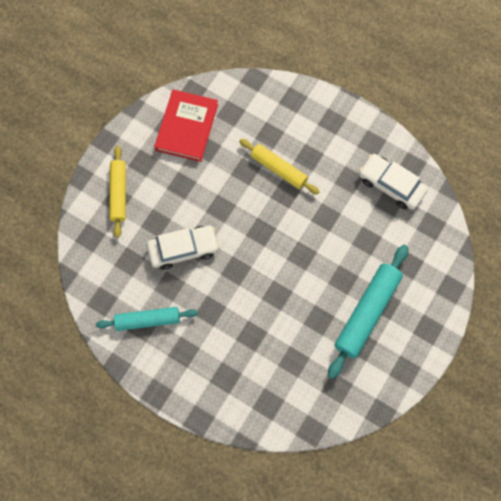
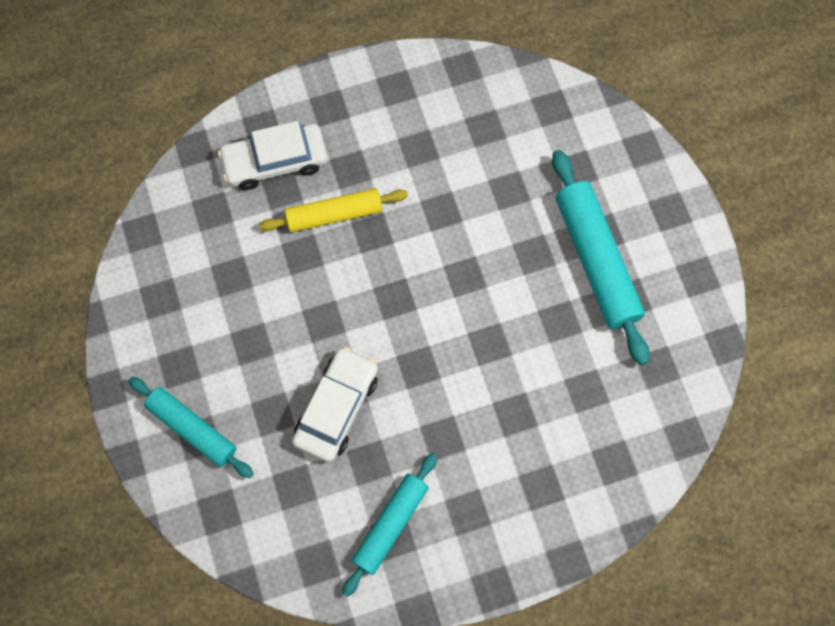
camera: 50 degrees left, 0 degrees up
yellow rolling pin [109,145,126,238] -> turquoise rolling pin [128,377,253,478]
red book [154,89,218,162] -> none
white car [359,154,428,210] -> white car moved to [218,121,328,190]

